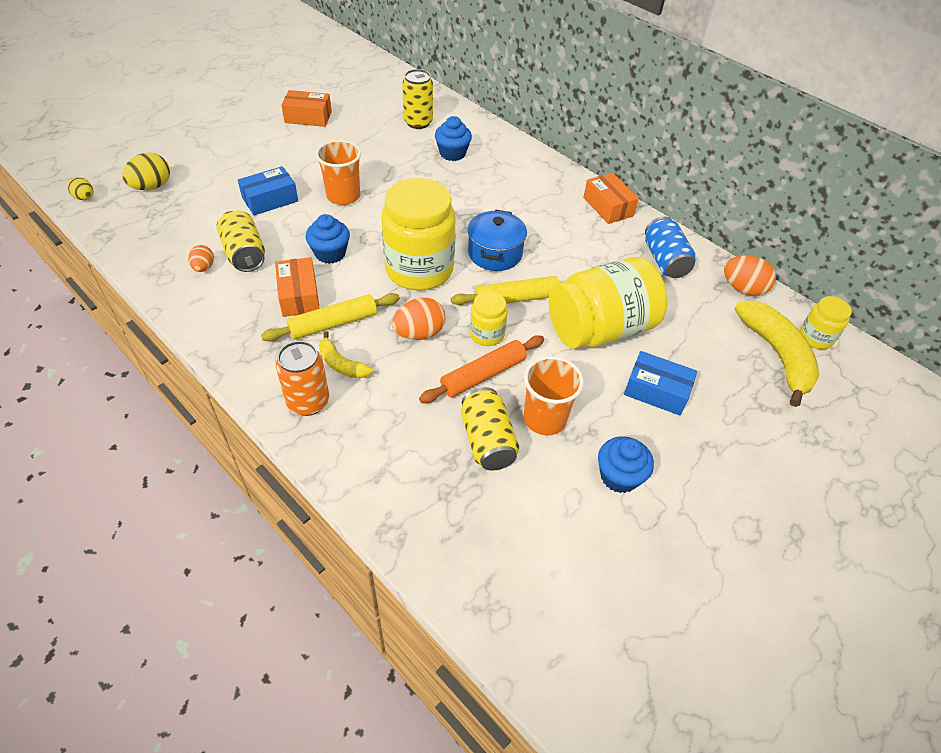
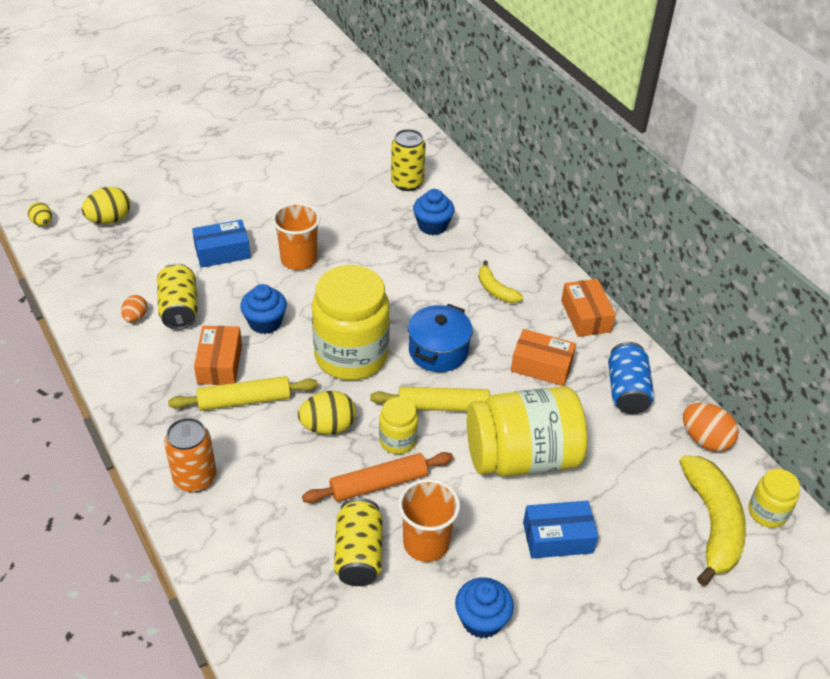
camera: 15 degrees right, 5 degrees down
orange box [281,90,332,127] -> orange box moved to [511,329,576,386]
yellow banana [319,331,373,379] -> yellow banana moved to [478,260,523,303]
orange egg [392,298,445,340] -> yellow egg [298,391,356,435]
blue box [624,351,697,416] -> blue box turned 45 degrees counterclockwise [523,501,598,559]

